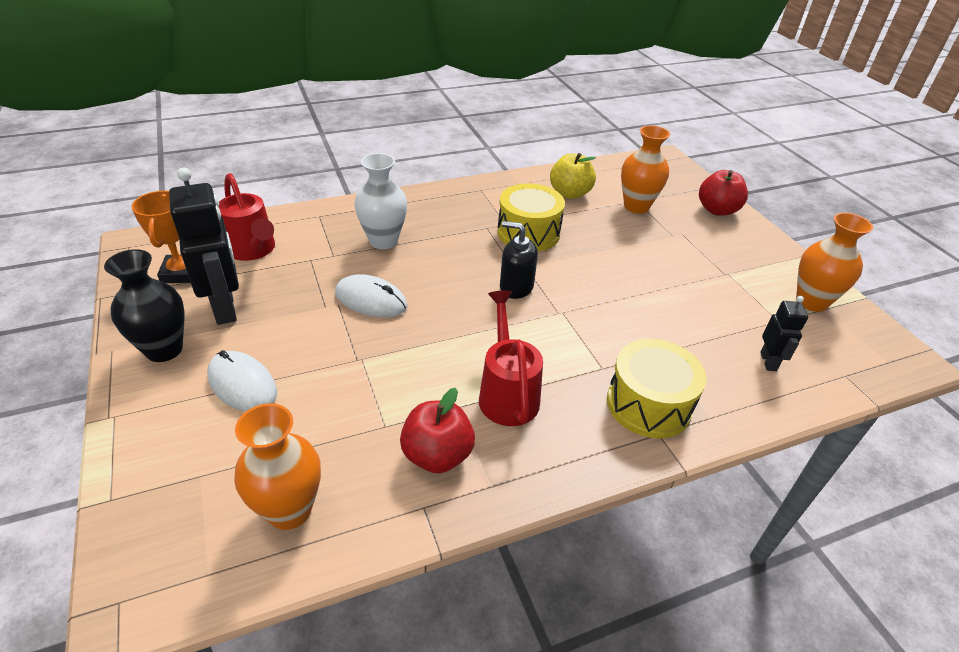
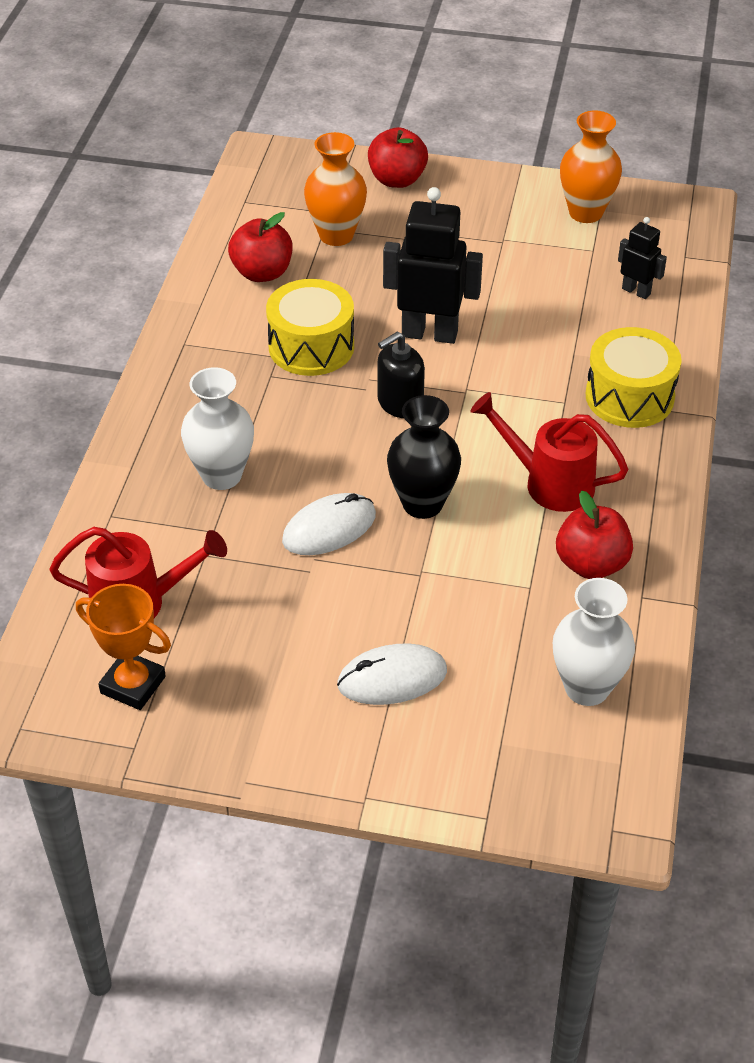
camera: 55 degrees left, 5 degrees up
black vase [104,249,185,362] -> black vase moved to [387,395,461,519]
black robot [169,168,239,325] -> black robot moved to [383,187,483,344]
orange vase [234,403,321,530] -> white vase [553,578,635,706]
yellow apple [550,153,596,199] -> red apple [228,212,292,282]

